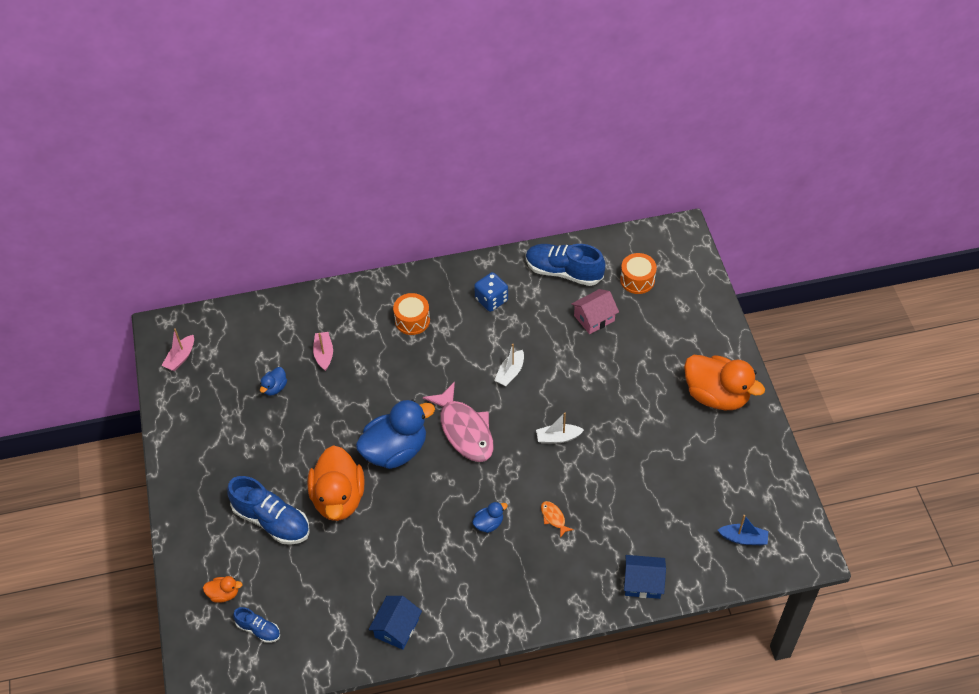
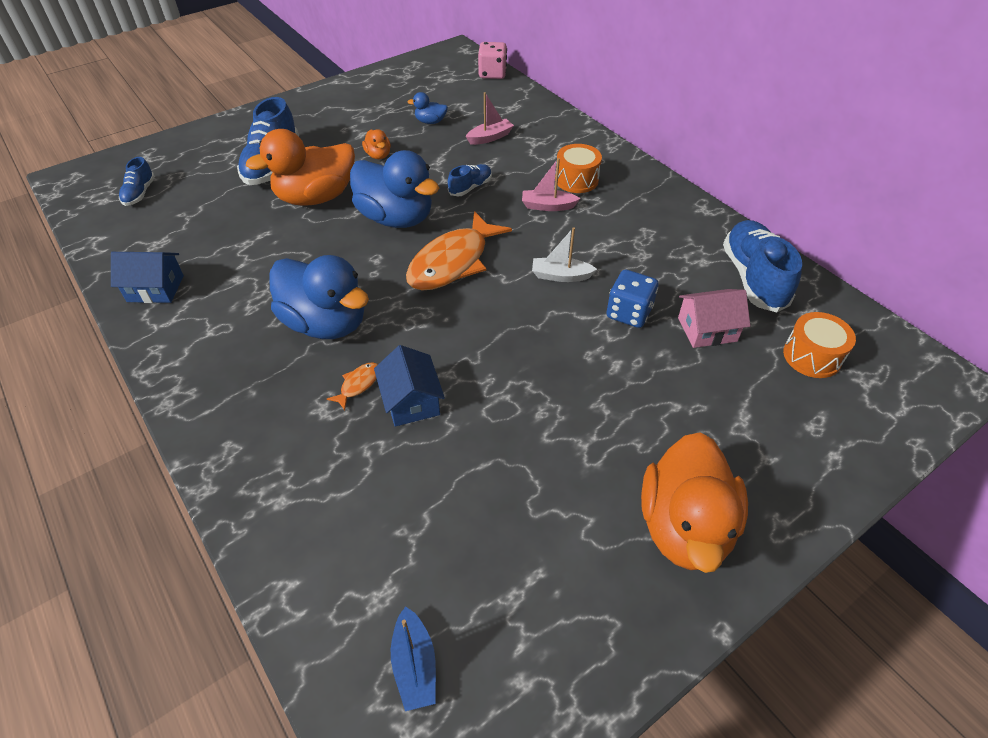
camera: 65 degrees right, 5 degrees down
pink boat [161,328,194,371] -> pink boat moved to [522,158,581,211]
orange duck [203,576,243,603] -> orange duck moved to [362,129,391,159]
pink fish [423,382,494,462] -> orange fish [406,211,512,291]
blue duck [472,502,508,533] -> blue duck [269,255,369,339], size x2.28
blue dice [474,272,508,312] -> blue dice moved to [607,270,658,328]
white boat [536,413,584,444] -> none
pink house [571,289,619,334] -> pink house turned 45 degrees counterclockwise [678,289,750,348]
blue house [624,555,666,599] -> blue house moved to [374,345,445,427]
none -> blue shoe [448,164,492,196]
none -> pink dice [478,42,507,79]

